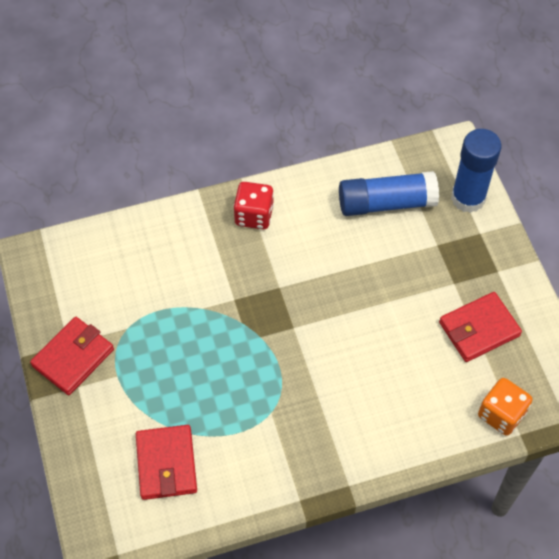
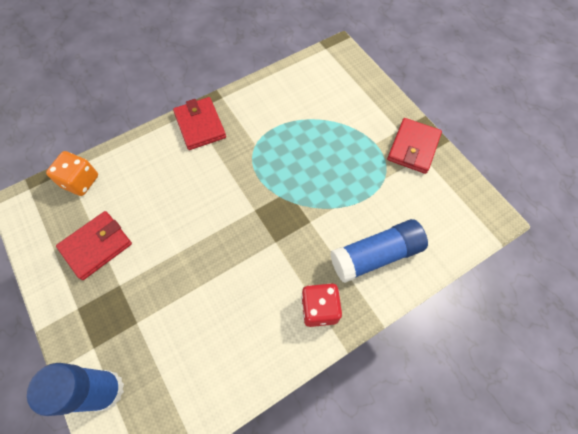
camera: 165 degrees right, 5 degrees up
red wallet [136,425,197,500] -> red wallet moved to [173,97,226,150]
blue glue stick [339,171,439,216] -> blue glue stick moved to [330,219,428,283]

